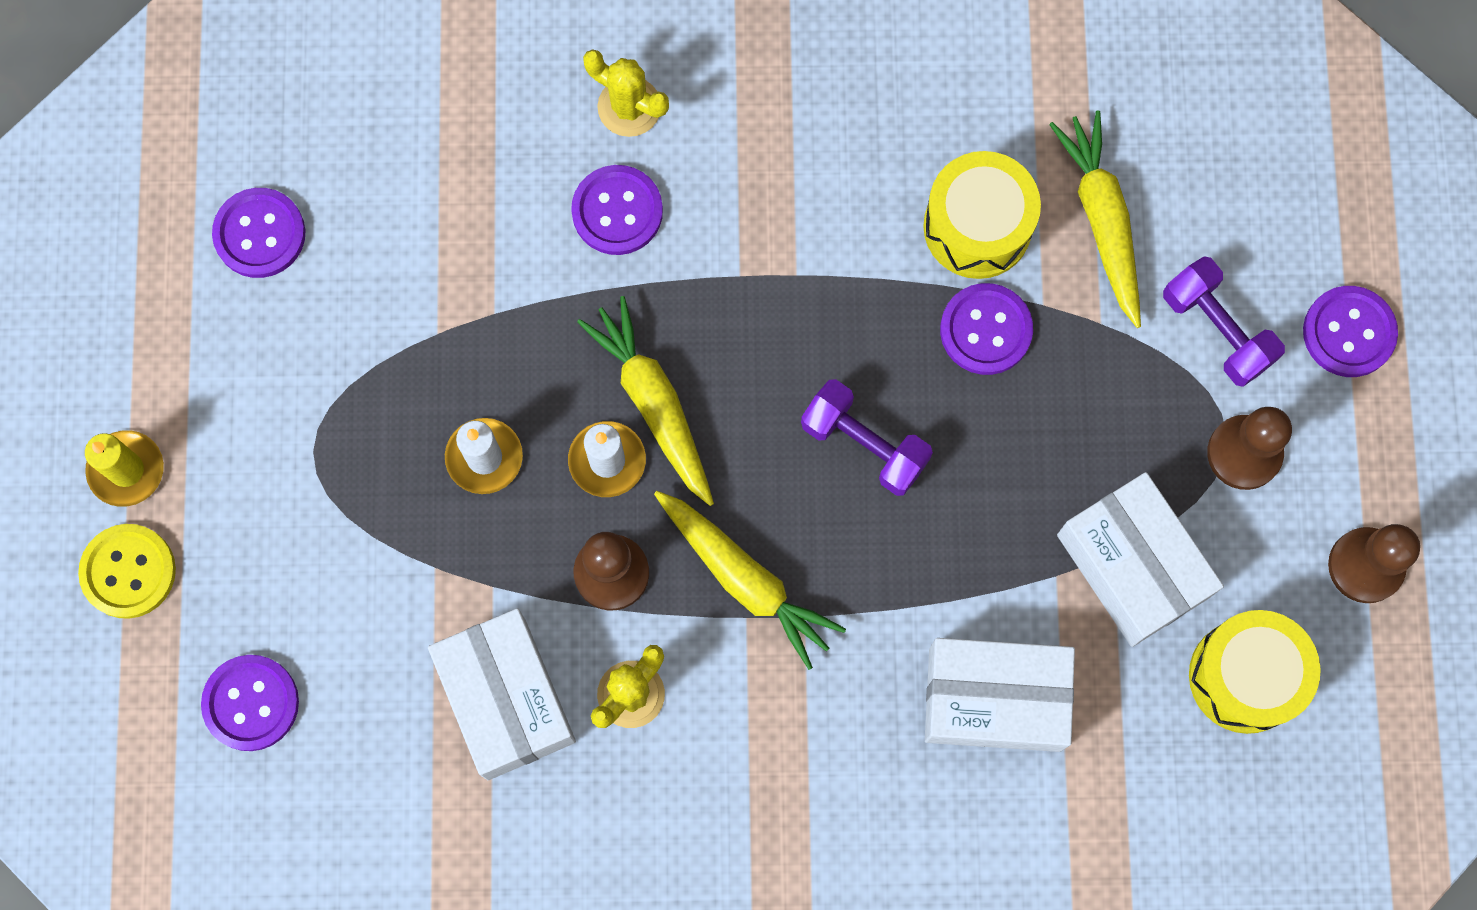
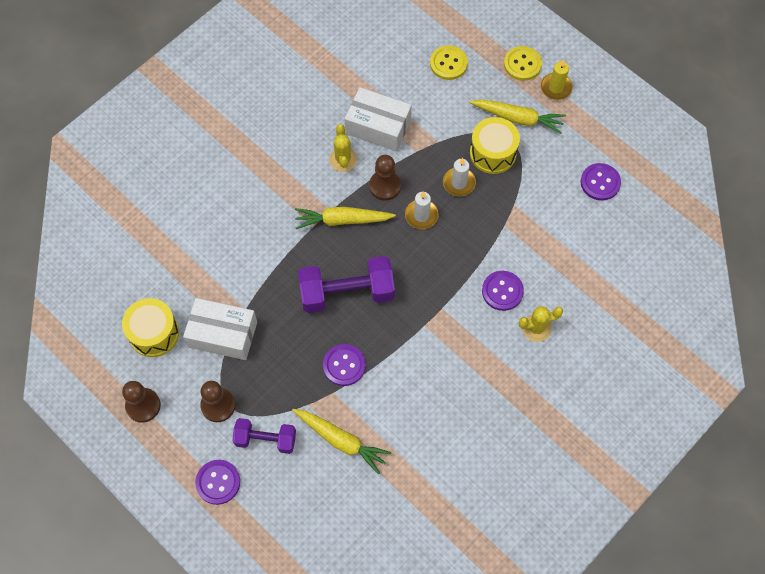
camera: 135 degrees right, 10 degrees down
purple button [201,655,299,751] -> yellow button [430,45,468,80]
yellow carrot [577,296,714,506] -> yellow carrot moved to [470,99,566,134]
purple dumbbell [801,379,933,496] -> purple dumbbell [298,256,395,313], size x1.62
yellow drum [923,151,1041,279] -> yellow drum moved to [470,117,520,174]
white box [925,638,1075,752] -> none

